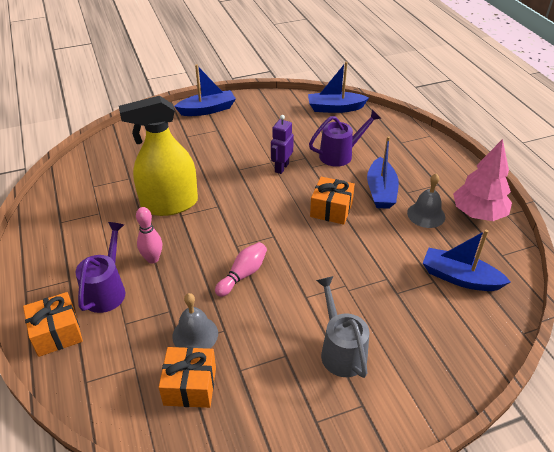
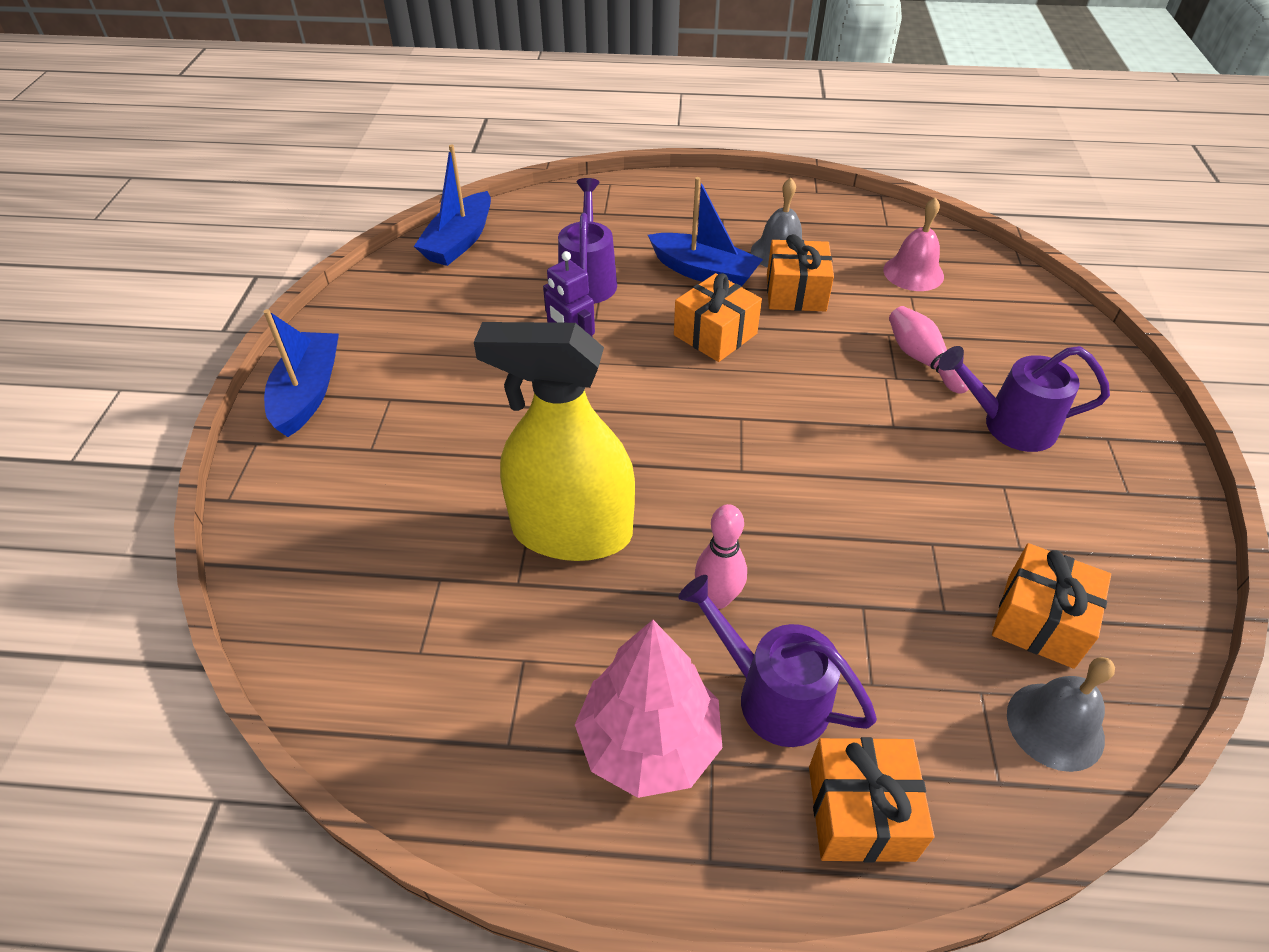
camera: 65 degrees left, 5 degrees up
yellow spray bottle [119,96,198,216] -> yellow spray bottle turned 90 degrees clockwise [474,322,635,561]
grey bell [172,293,218,349] -> grey bell moved to [1007,657,1115,772]
pink bowling pin [215,242,267,297] -> pink bowling pin moved to [889,306,969,394]
grey watering can [316,276,369,378] -> purple watering can [939,346,1110,452]
blue boat [423,230,511,291] -> pink bell [883,197,944,291]
pink tree [453,139,512,221] -> pink tree moved to [575,620,722,798]
none -> orange gift [767,234,834,311]

